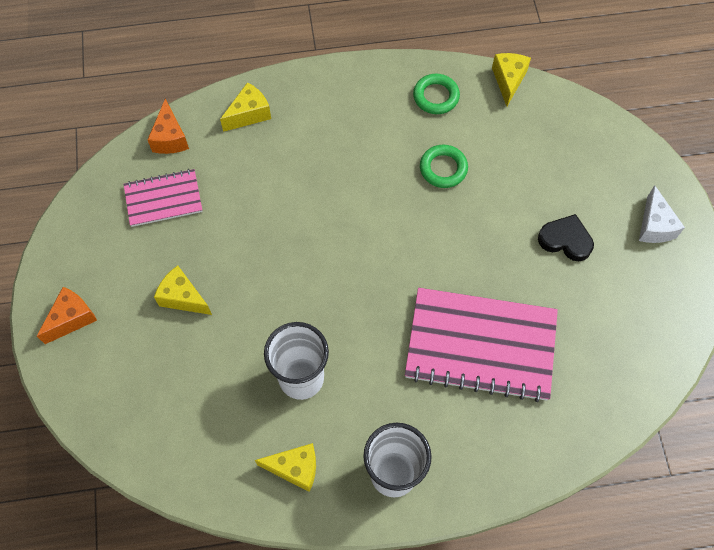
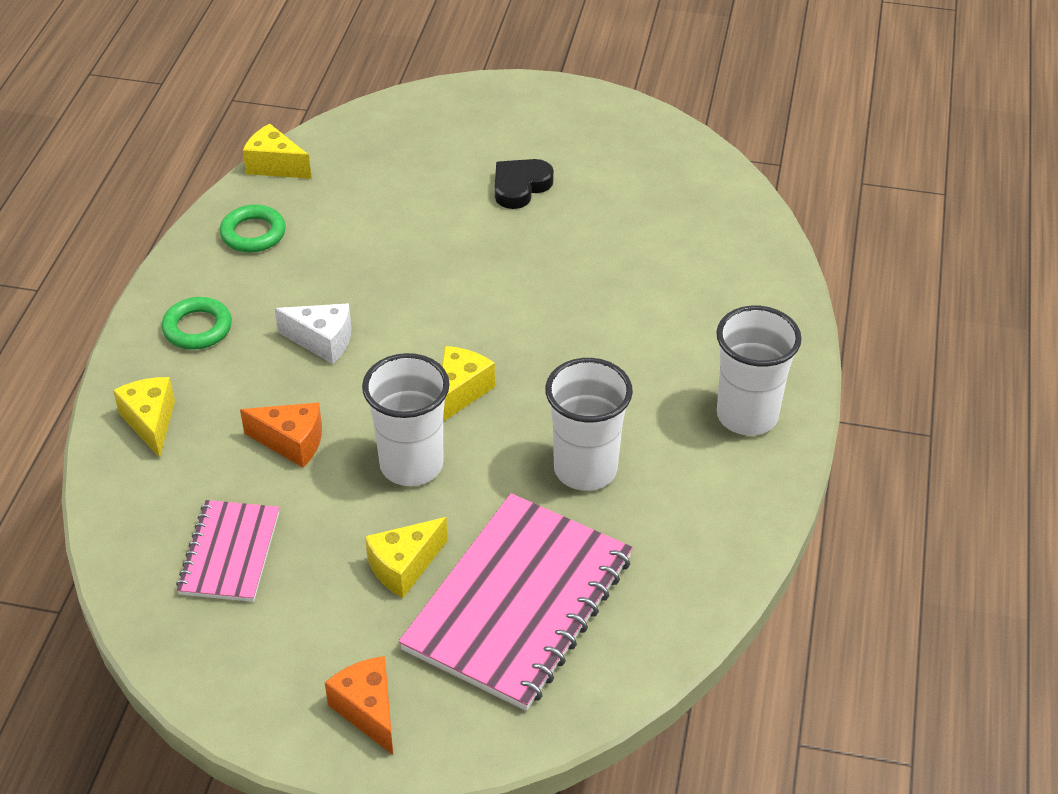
camera: 70 degrees left, 20 degrees down
orange cheese [147,99,189,154] -> orange cheese moved to [240,402,322,468]
yellow cheese [255,443,316,492] -> yellow cheese moved to [442,346,495,422]
pink notebook [405,288,558,402] -> pink notebook moved to [399,493,633,711]
green ring [420,144,468,188] -> green ring moved to [162,297,232,350]
white cheese [639,185,685,243] -> white cheese moved to [275,304,351,364]
none -> white cup [362,353,450,486]

